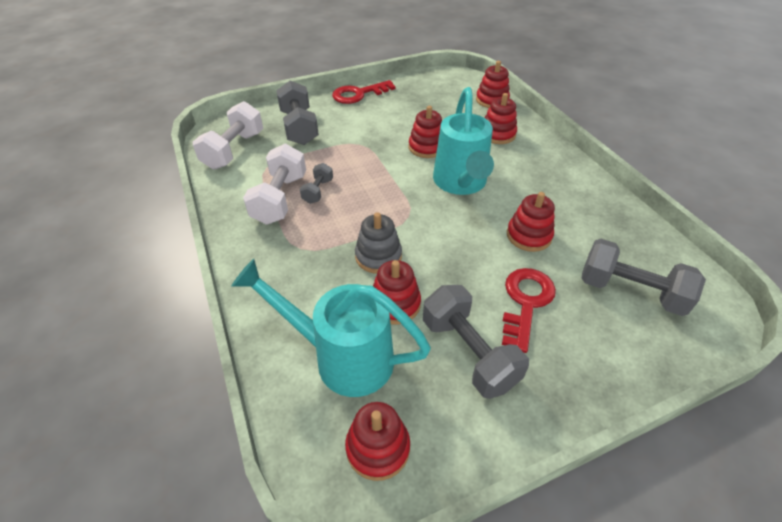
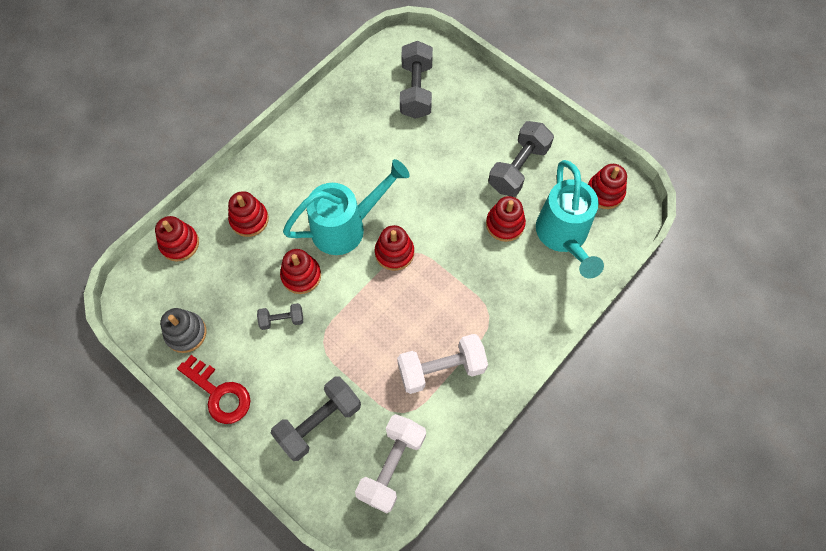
camera: 115 degrees left, 20 degrees up
white dumbbell [193,101,263,170] -> white dumbbell turned 60 degrees counterclockwise [355,414,426,513]
grey dumbbell [300,163,333,204] -> grey dumbbell moved to [257,303,303,330]
grey stacking toy [355,212,402,274] -> grey stacking toy moved to [160,308,206,353]
red key [502,268,556,353] -> none
red stacking toy [507,192,555,252] -> red stacking toy moved to [375,225,414,271]

